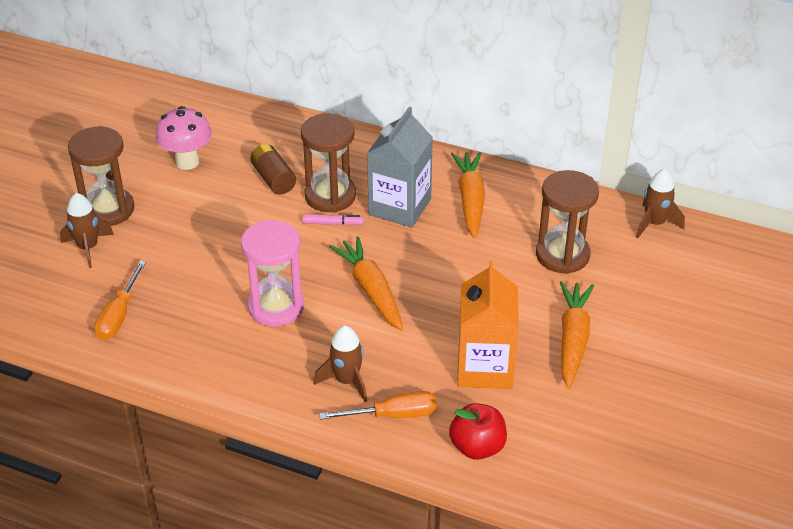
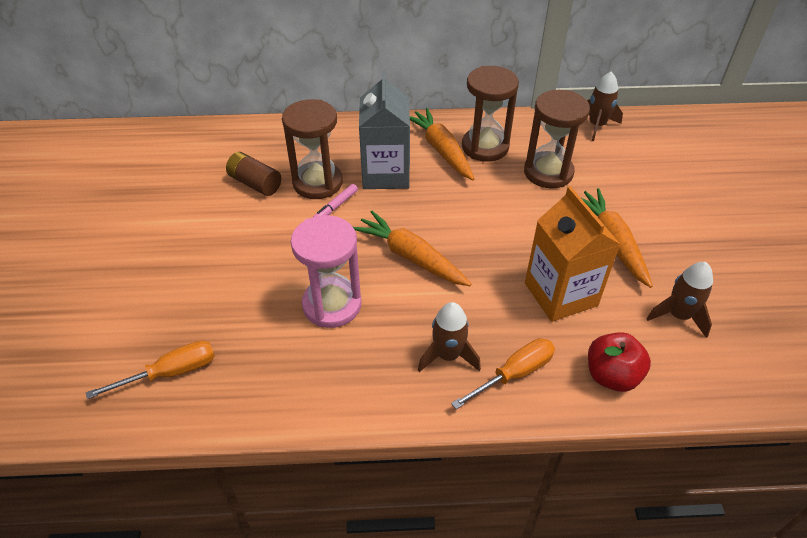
camera: 25 degrees left, 5 degrees up
brown rocket [60,193,114,268] -> brown rocket moved to [647,262,713,338]
brown hourglass [68,126,134,226] -> brown hourglass moved to [462,66,519,162]
orange screwdriver [94,261,146,340] -> orange screwdriver turned 105 degrees counterclockwise [86,340,215,399]
pink mushroom [156,106,212,170] -> none
pink marker [303,214,364,225] -> pink marker turned 150 degrees clockwise [313,184,358,217]

